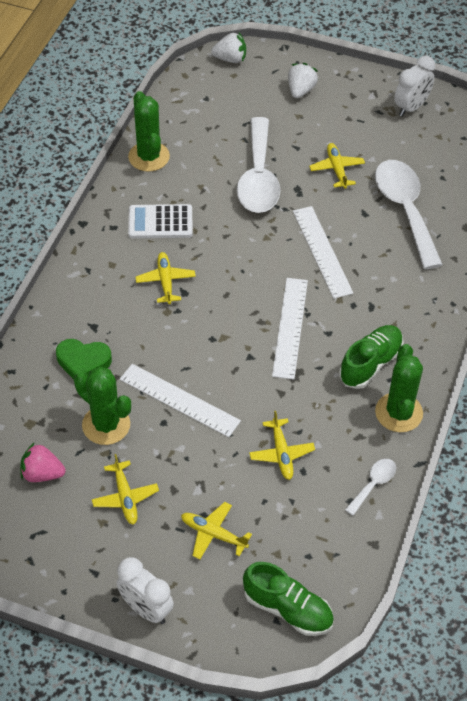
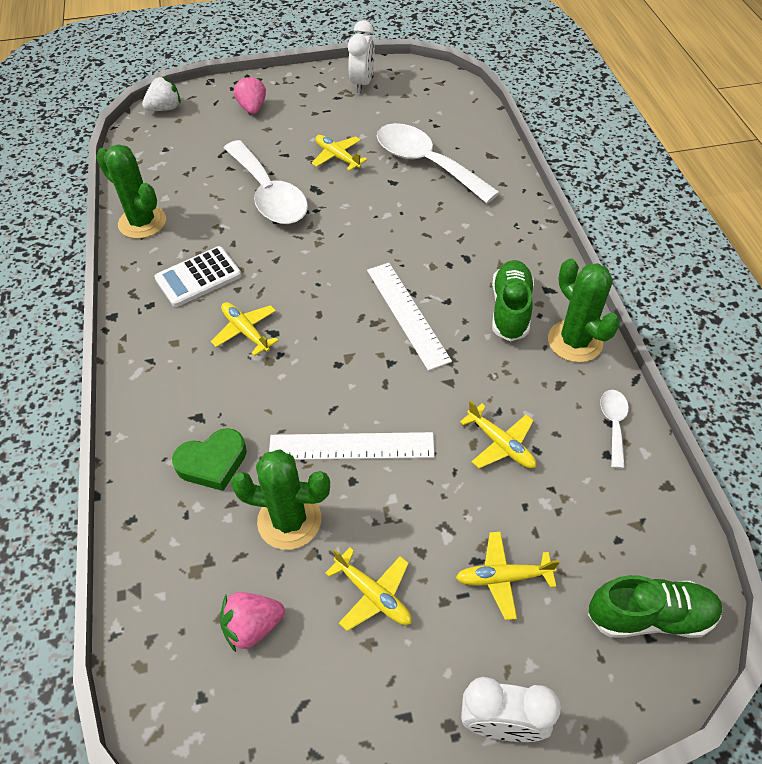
camera: 30 degrees left, 0 degrees up
white strawberry [288,63,318,98] -> pink strawberry [234,75,266,114]
white ruler [293,206,353,299] -> none

